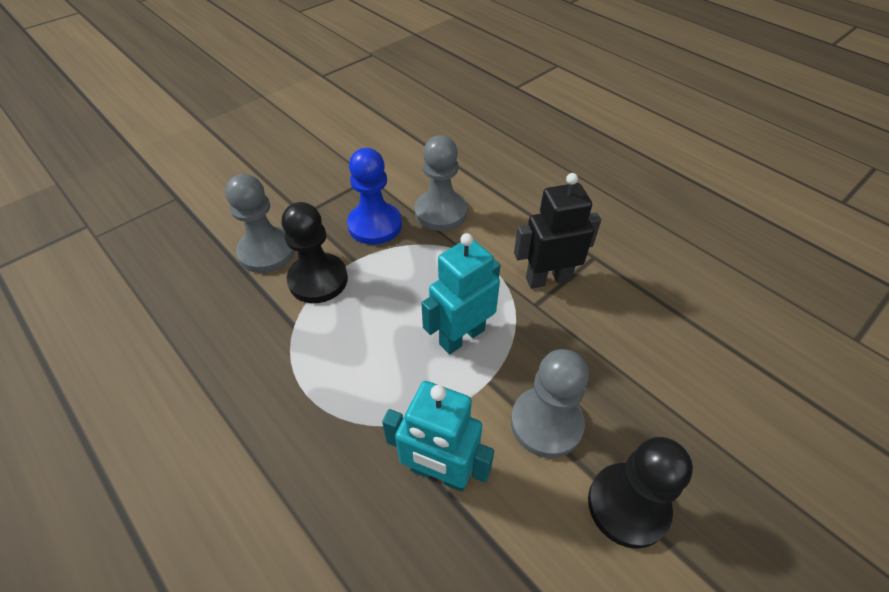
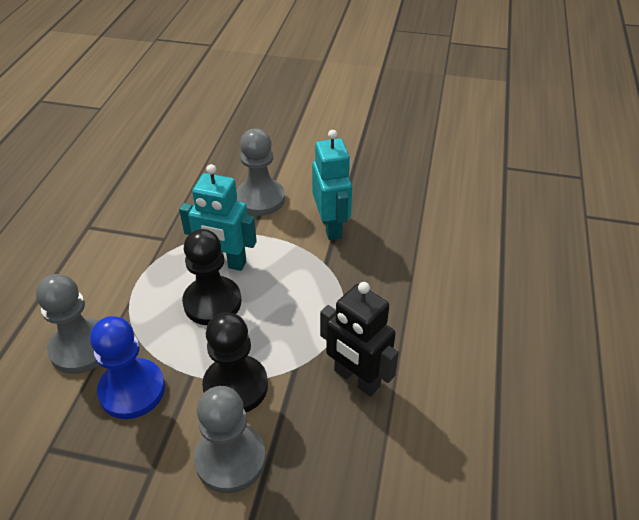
camera: 125 degrees left, 5 degrees down
black robot [514,173,601,289] -> black robot moved to [320,282,399,397]
black pawn [588,437,693,549] -> black pawn moved to [182,229,241,325]

